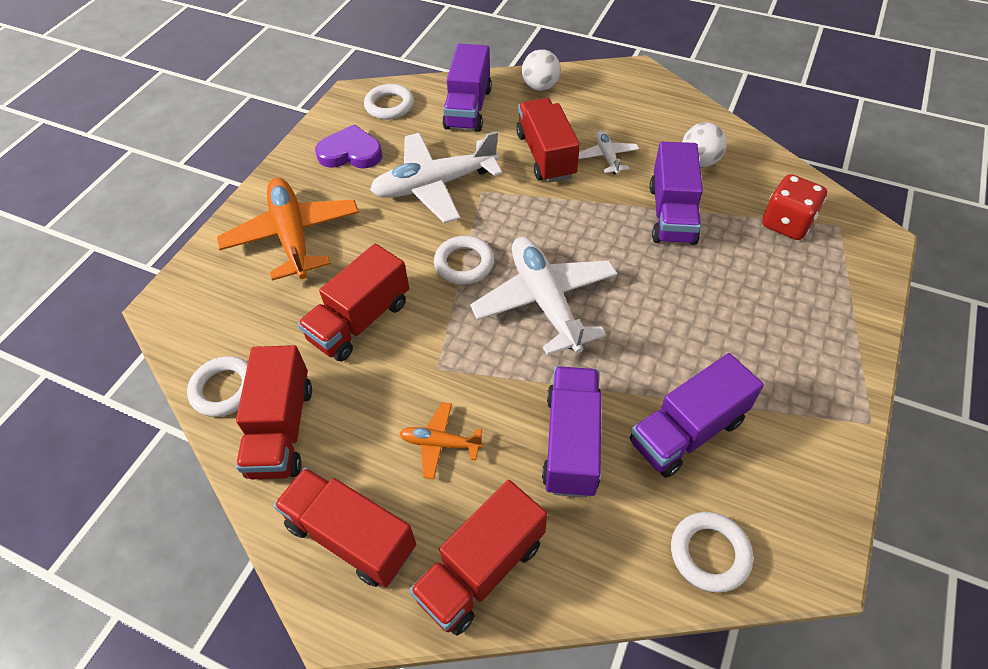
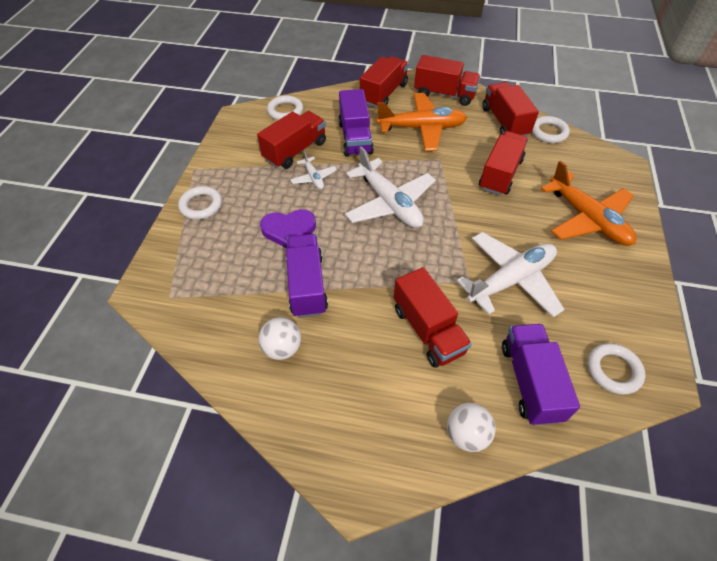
camera: 165 degrees right, 0 degrees up
purple heart [315,124,382,169] -> purple heart moved to [260,209,316,248]
orange plane [399,402,483,479] -> orange plane [376,93,467,151], size x2.04
white ring [434,236,494,285] -> white ring moved to [178,186,222,220]
white plane [579,131,639,174] -> white plane moved to [290,150,337,190]
purple truck [630,353,764,478] -> red truck [257,111,326,169]
red dice [762,174,827,240] -> none

